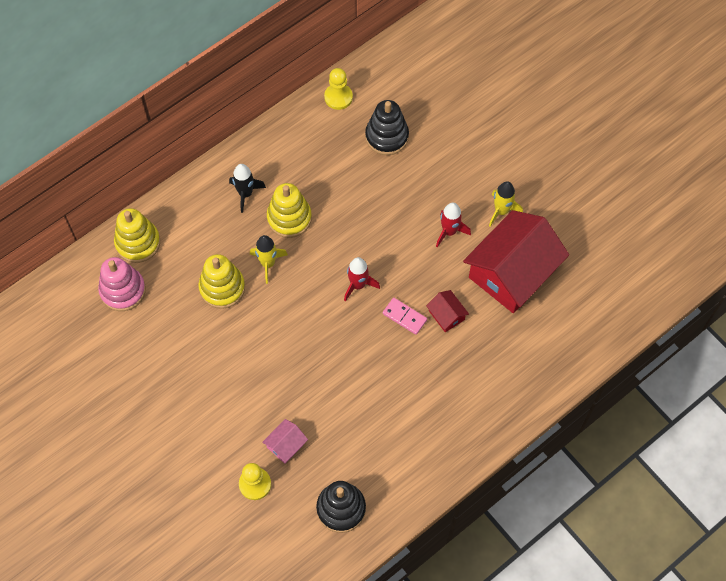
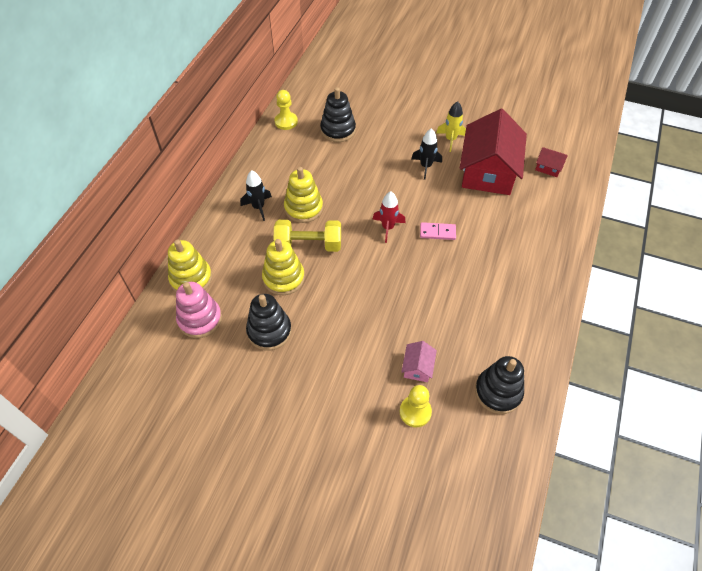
camera: 30 degrees left, 10 degrees down
yellow rocket [250,235,288,284] -> yellow dumbbell [274,220,341,252]
red house [426,290,469,332] -> red house moved to [535,147,568,177]
red rocket [436,203,471,247] -> black rocket [411,128,442,179]
none -> black stacking toy [246,294,292,350]

